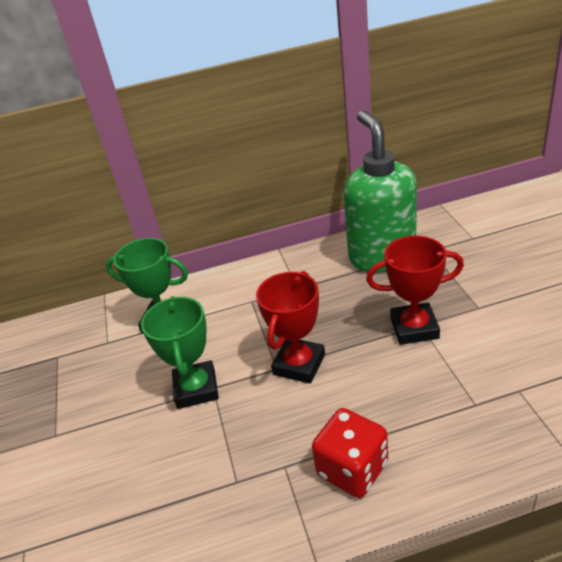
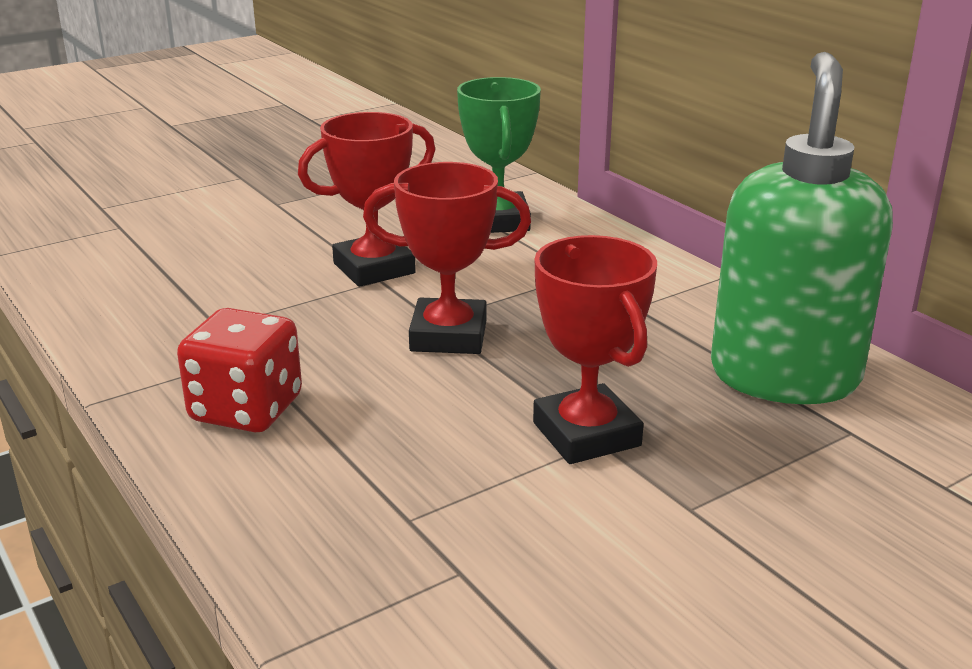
camera: 65 degrees right, 10 degrees down
green trophy [141,296,219,409] -> red trophy [298,112,435,287]
green soap dispenser [343,111,417,273] -> green soap dispenser turned 45 degrees counterclockwise [711,52,893,404]

